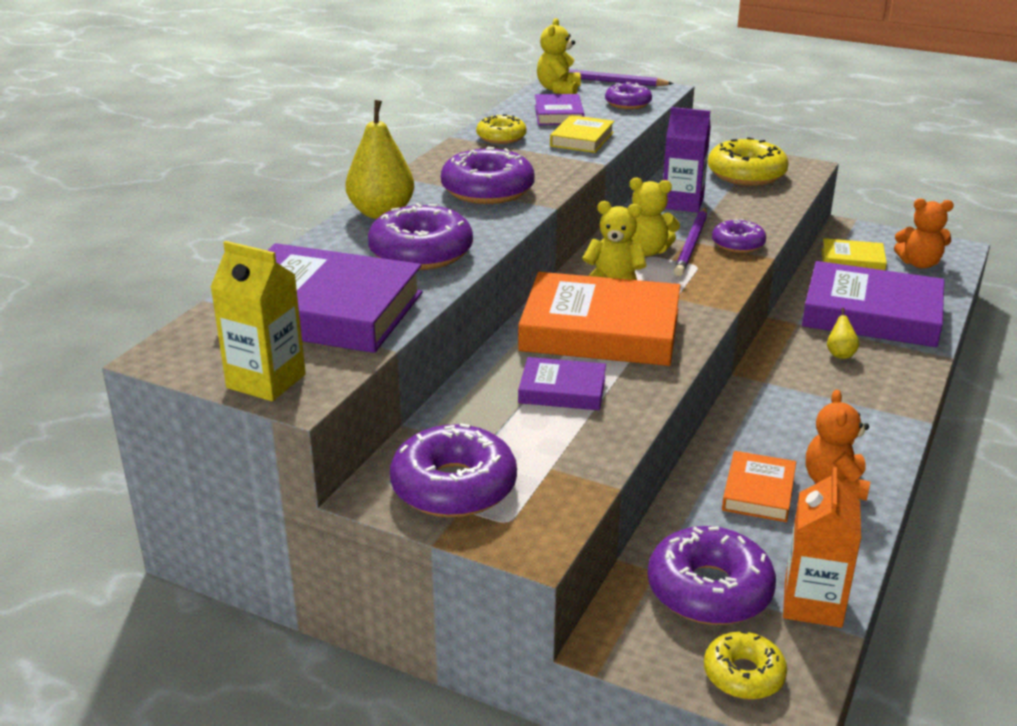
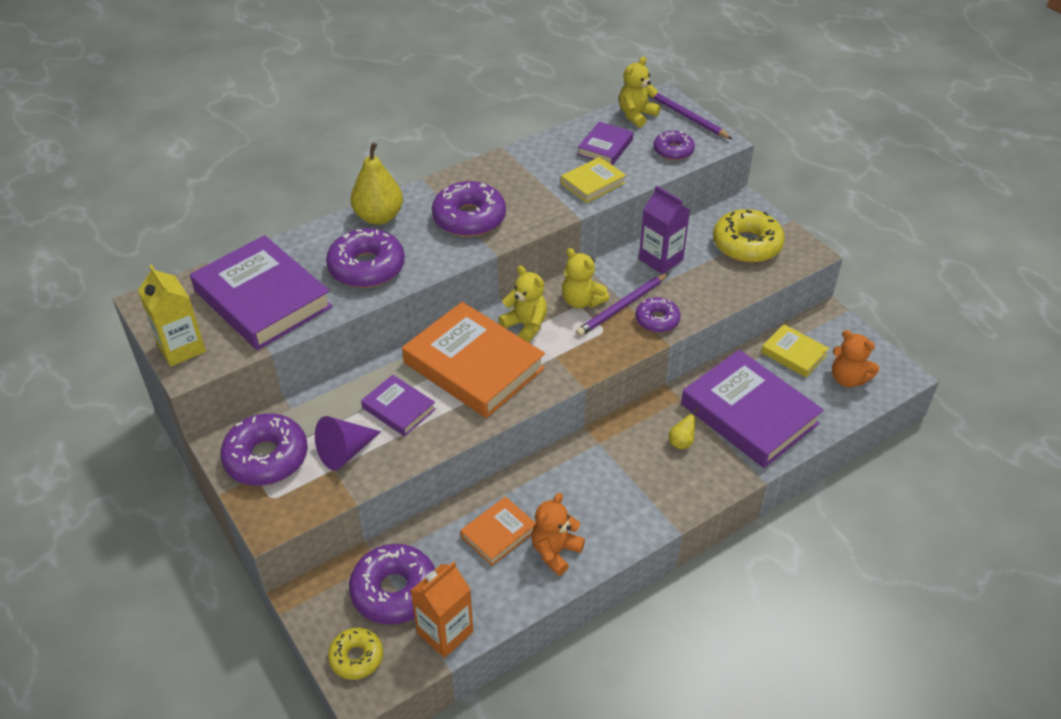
camera: 30 degrees right, 15 degrees up
yellow donut [476,114,527,144] -> none
none -> purple cone [315,416,381,470]

